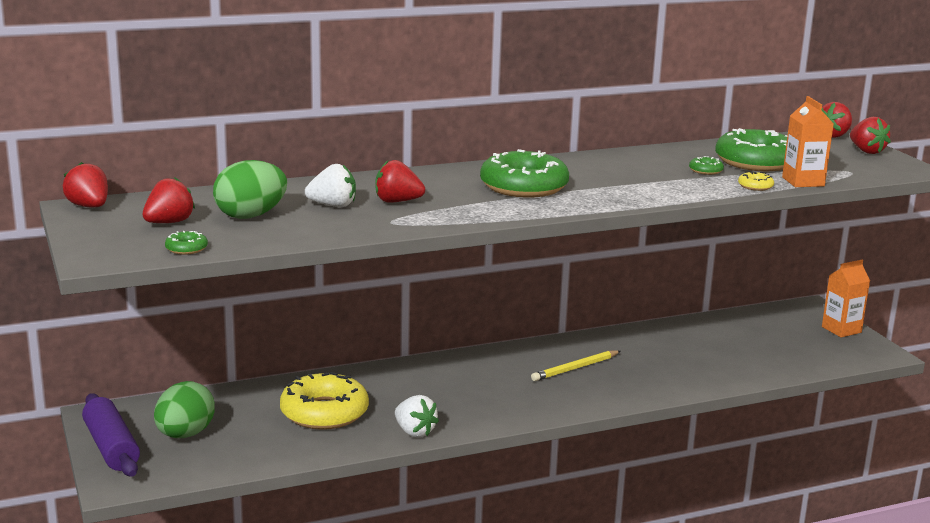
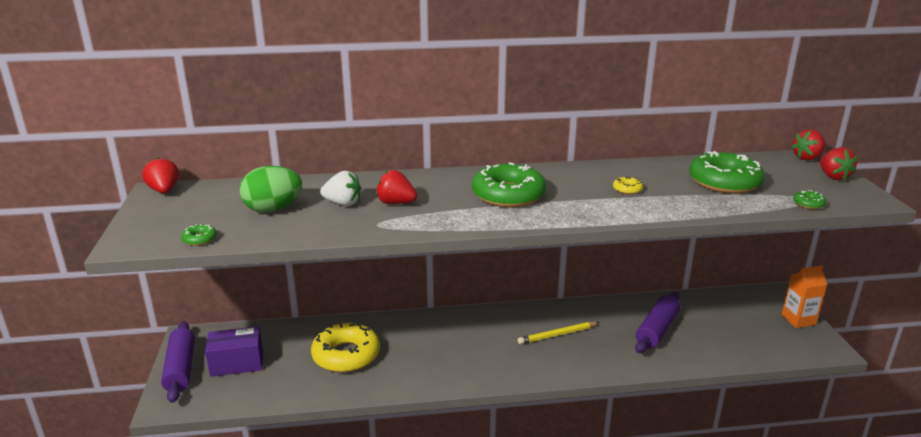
camera: 15 degrees right, 5 degrees up
red strawberry [143,178,195,223] -> none
green egg [154,381,215,438] -> purple box [205,326,263,377]
white strawberry [395,395,439,437] -> none
green donut [689,156,724,175] -> green donut moved to [793,190,827,209]
yellow donut [738,171,774,191] -> yellow donut moved to [613,176,643,194]
orange carton [782,96,834,187] -> none
none -> purple rolling pin [635,292,680,353]

